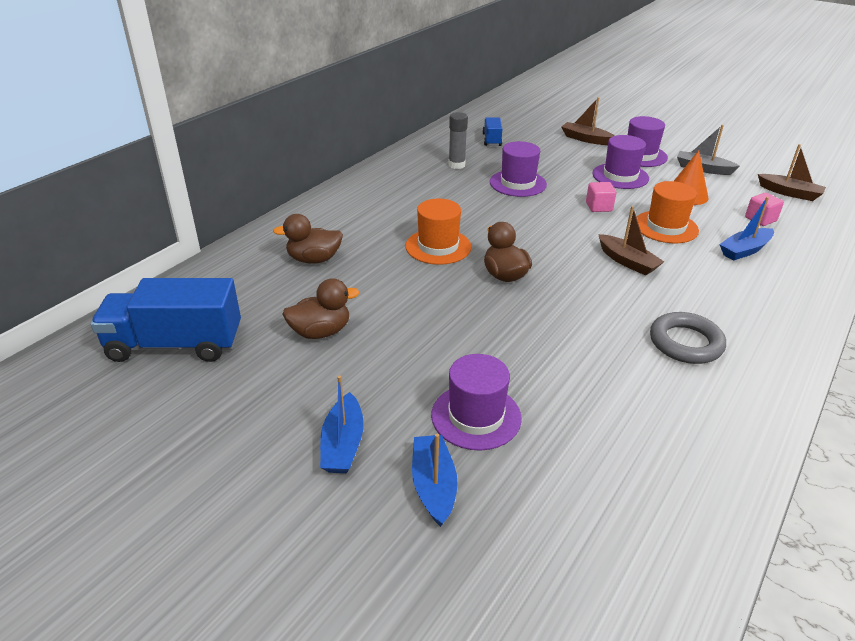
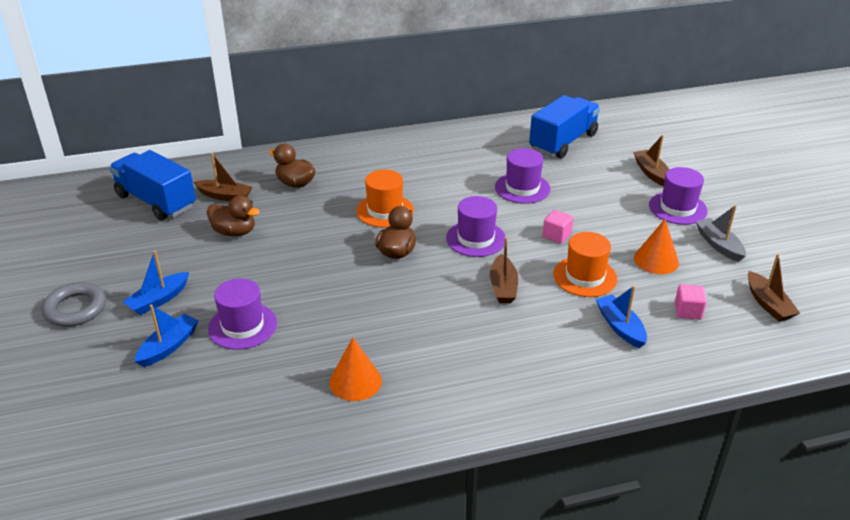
camera: 40 degrees right, 0 degrees up
grey glue stick [448,112,468,169] -> none
blue truck [482,117,502,146] -> blue truck [529,95,600,158], size x2.02
purple hat [592,135,649,189] -> purple hat moved to [446,196,506,257]
grey ring [650,312,726,364] -> grey ring moved to [42,282,106,327]
blue boat [719,197,774,261] -> blue boat turned 60 degrees clockwise [596,286,647,348]
none -> brown boat [194,153,253,201]
none -> orange cone [330,337,382,401]

